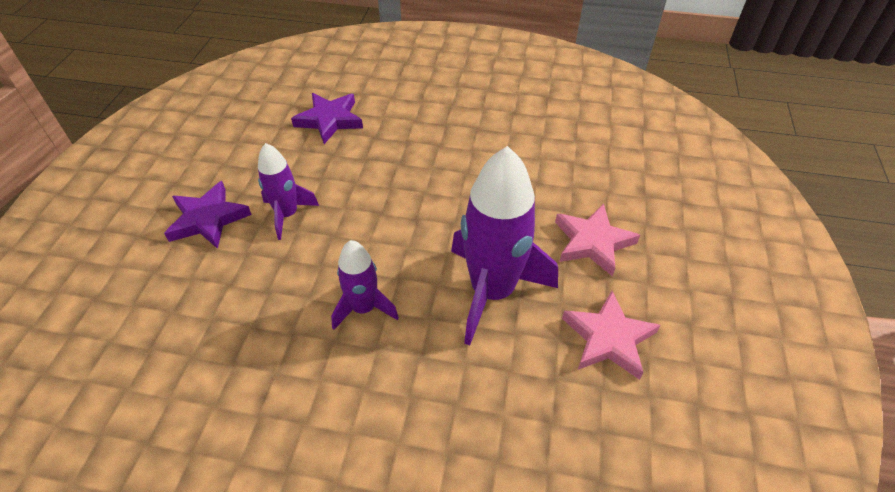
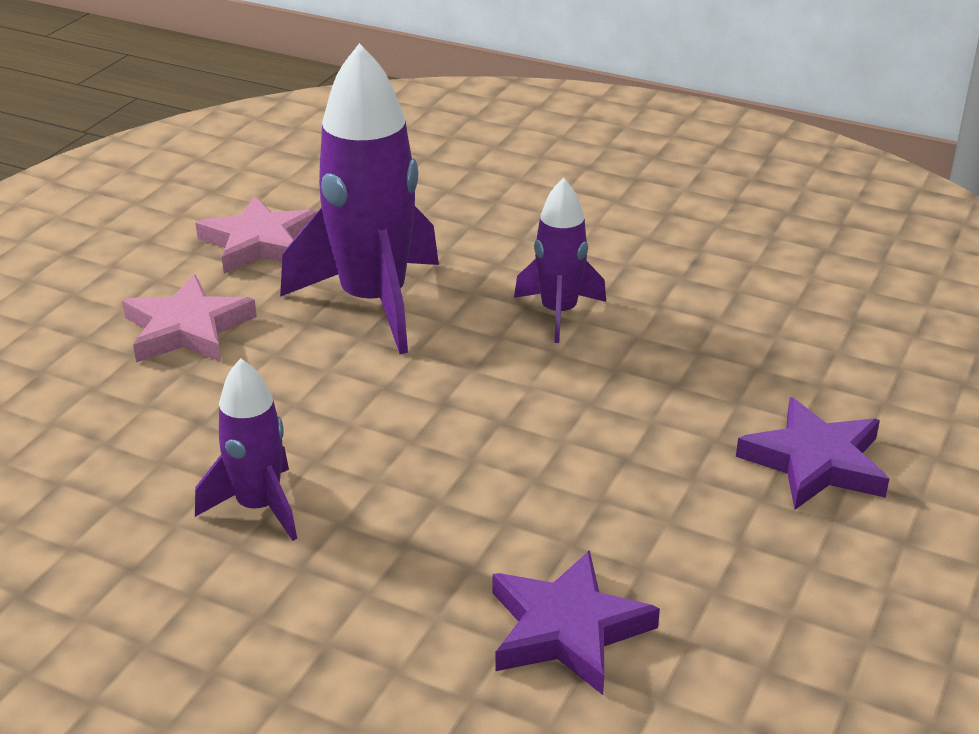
camera: 165 degrees left, 15 degrees down
purple rocket [258,143,319,240] -> purple rocket moved to [195,358,297,541]

